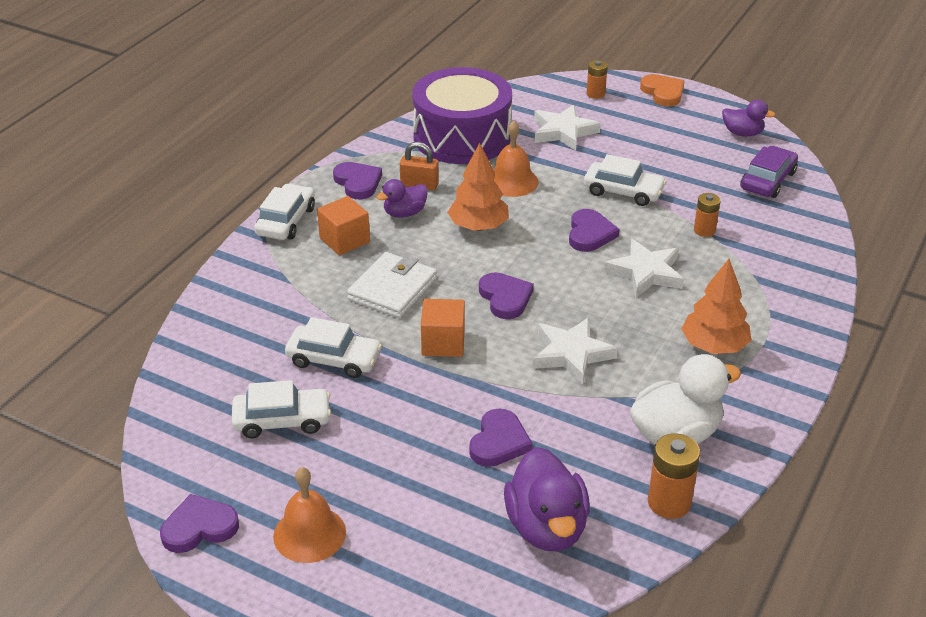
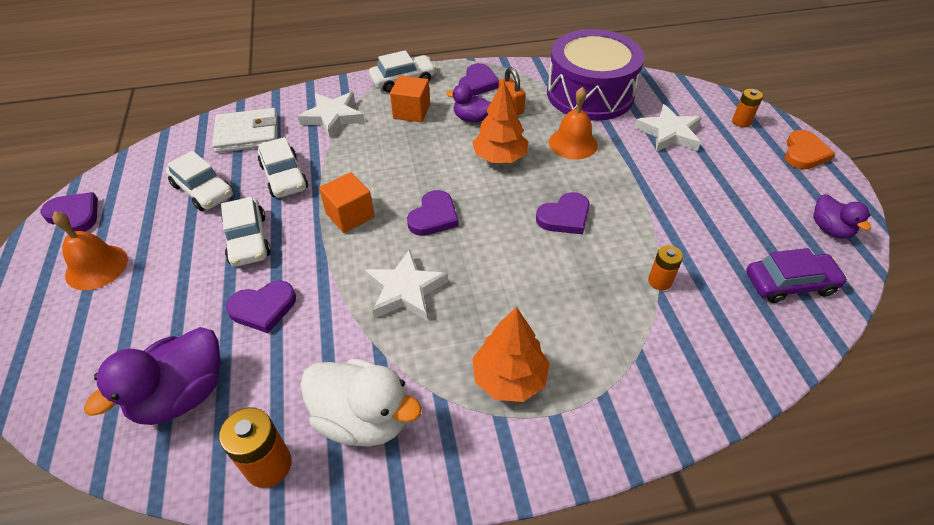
camera: 50 degrees right, 10 degrees up
white wallet [347,252,437,318] -> white wallet moved to [212,108,278,153]
white car [584,154,667,206] -> white car moved to [221,197,271,267]
white star [604,239,684,298] -> white star moved to [298,92,364,138]

